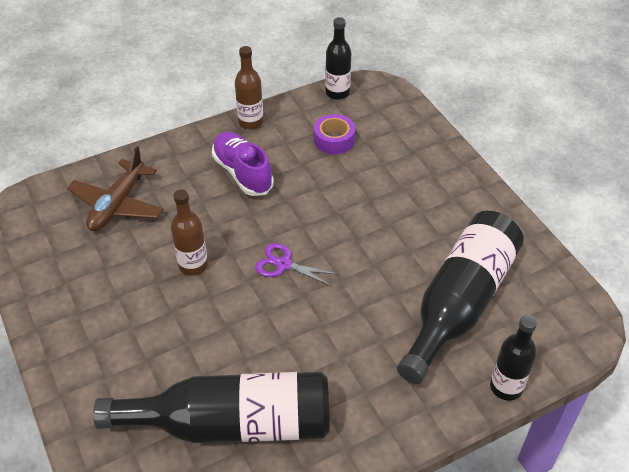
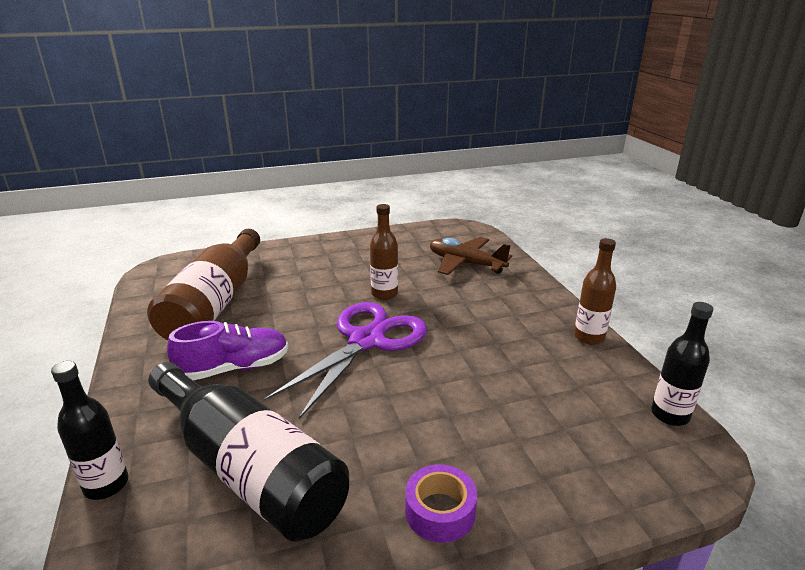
camera: 100 degrees right, 20 degrees down
black bottle [93,372,330,443] -> brown bottle [147,229,260,340]
purple shoe [212,131,274,196] -> purple shoe moved to [167,321,288,380]
purple scissors [255,243,338,287] -> purple scissors [264,302,427,419], size x2.13
purple tape [314,114,355,155] -> purple tape moved to [405,464,477,543]

